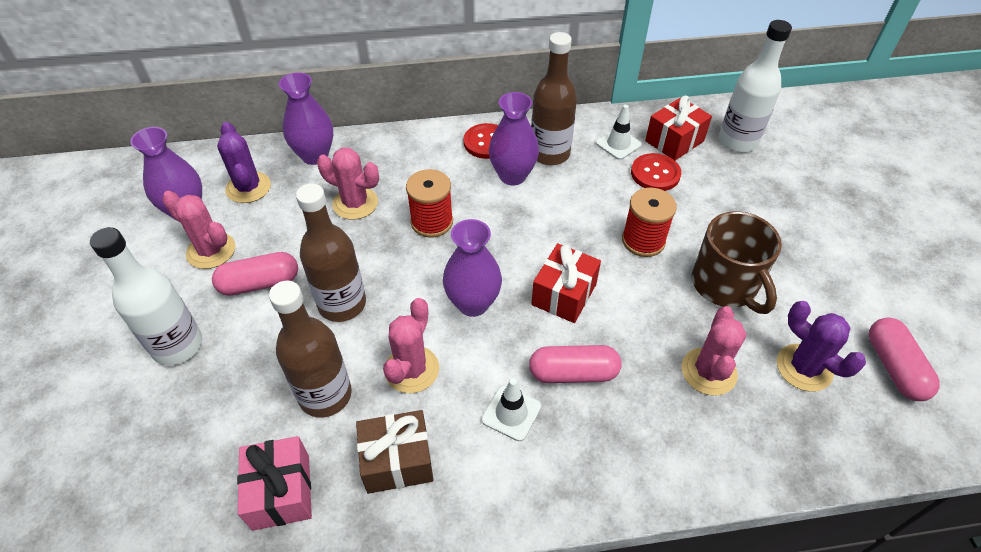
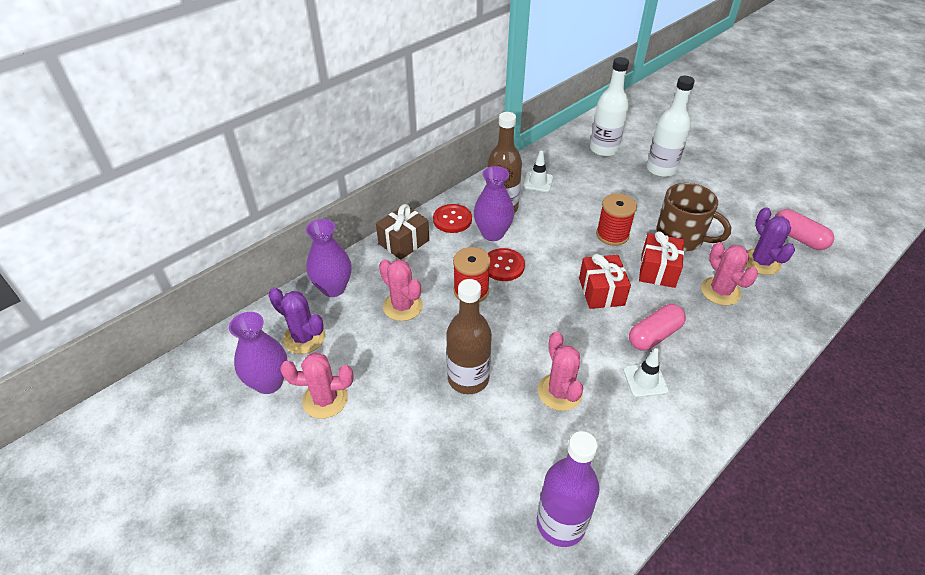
camera: 35 degrees left, 5 degrees down
white bottle [90,227,203,366] -> white bottle moved to [646,76,695,177]
pink capsule [212,252,298,296] -> none
pink gift [237,436,312,531] -> purple bottle [537,431,600,547]
brown bottle [269,281,352,418] -> none
pink cactus [317,148,379,220] -> pink cactus turned 60 degrees clockwise [379,259,423,321]
brown gift [356,410,433,494] -> brown gift moved to [376,204,429,260]
purple vase [443,219,502,317] -> none
red button [631,153,681,191] -> red button moved to [488,248,525,281]
red gift [645,96,712,161] -> red gift moved to [639,231,684,288]
purple cactus [777,301,866,392] -> purple cactus turned 60 degrees clockwise [746,207,795,275]

